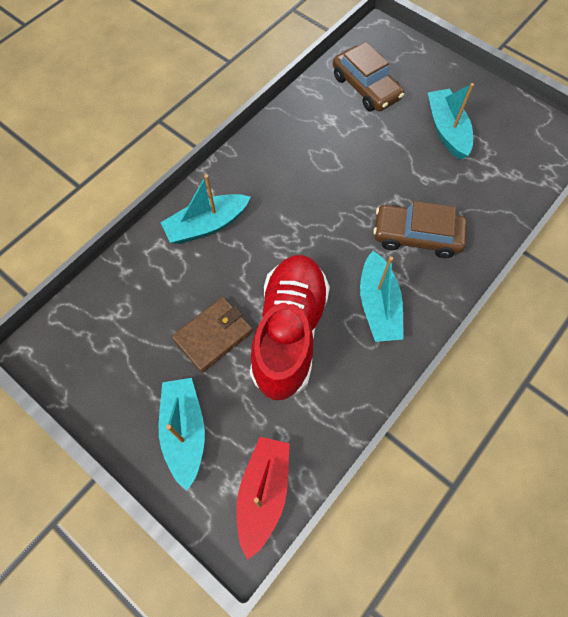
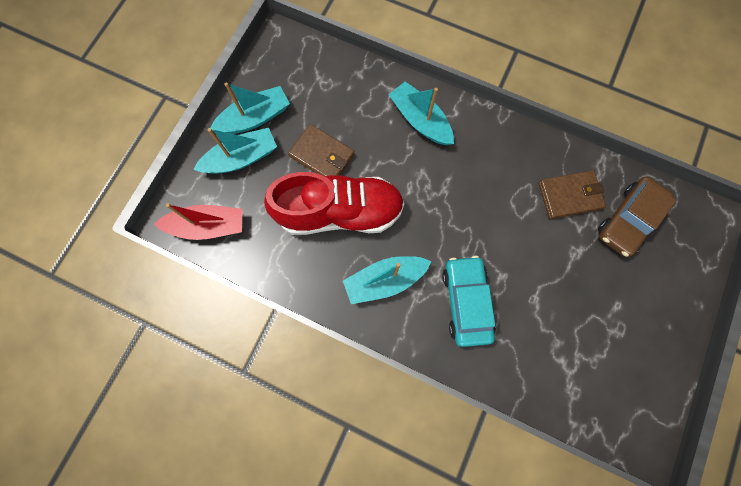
camera: 75 degrees right, 10 degrees up
brown car [373,201,467,258] -> turquoise car [442,256,496,347]
turquoise boat [428,83,474,160] -> turquoise boat moved to [211,82,290,134]
none -> brown wallet [539,170,606,219]

